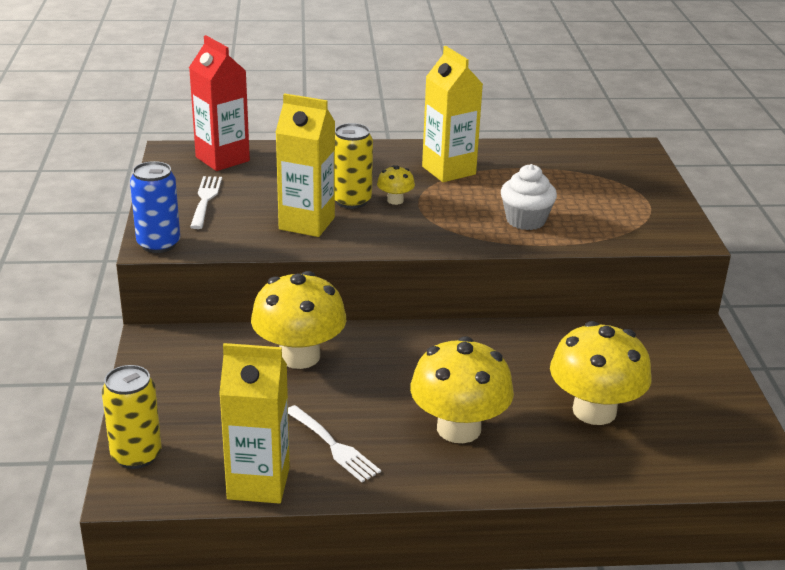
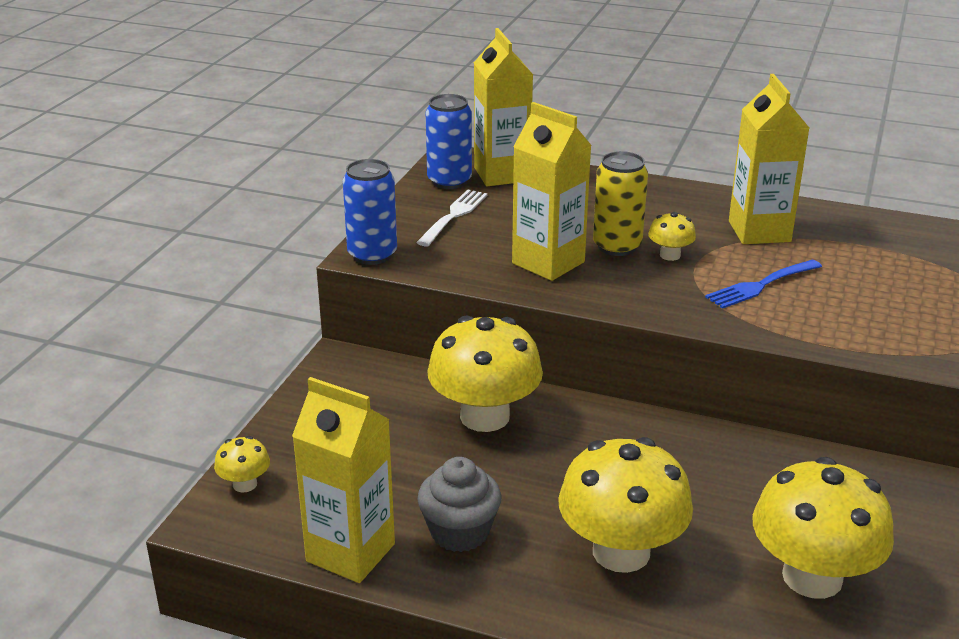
camera: 25 degrees right, 0 degrees up
yellow can [102,365,162,469] -> yellow mushroom [214,436,270,492]
red carton [189,35,250,171] -> yellow carton [474,28,533,186]
white fork [288,405,381,482] -> grey cupcake [418,457,501,552]
white cupcake [501,164,557,230] -> none
none -> blue can [426,94,472,189]
none -> blue fork [705,260,822,309]

